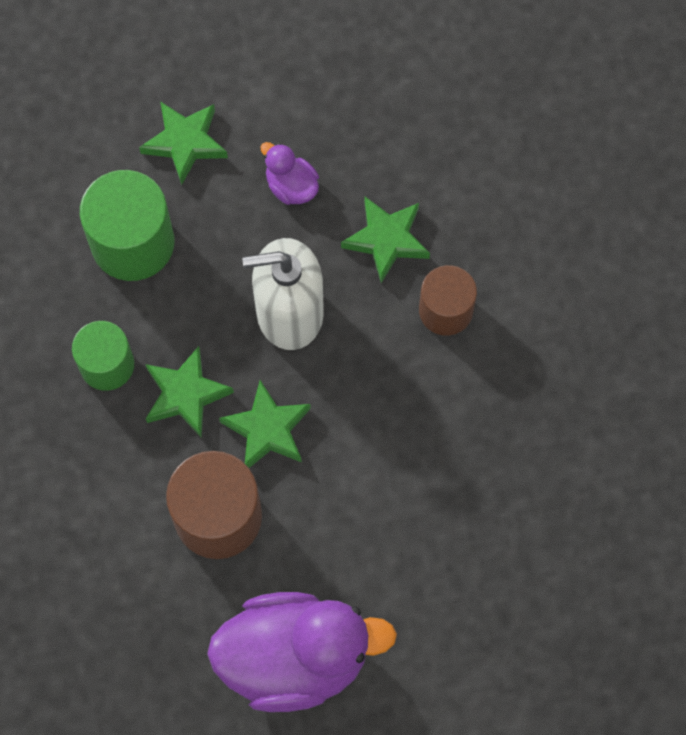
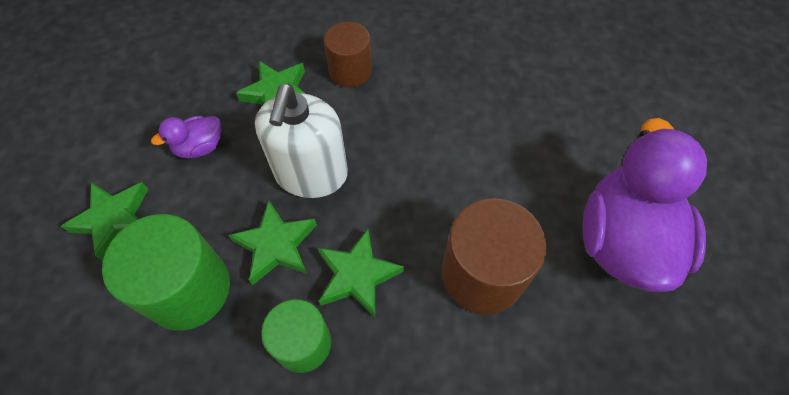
camera: 75 degrees left, 10 degrees down
green star [219,380,311,468] -> green star moved to [228,200,317,285]

